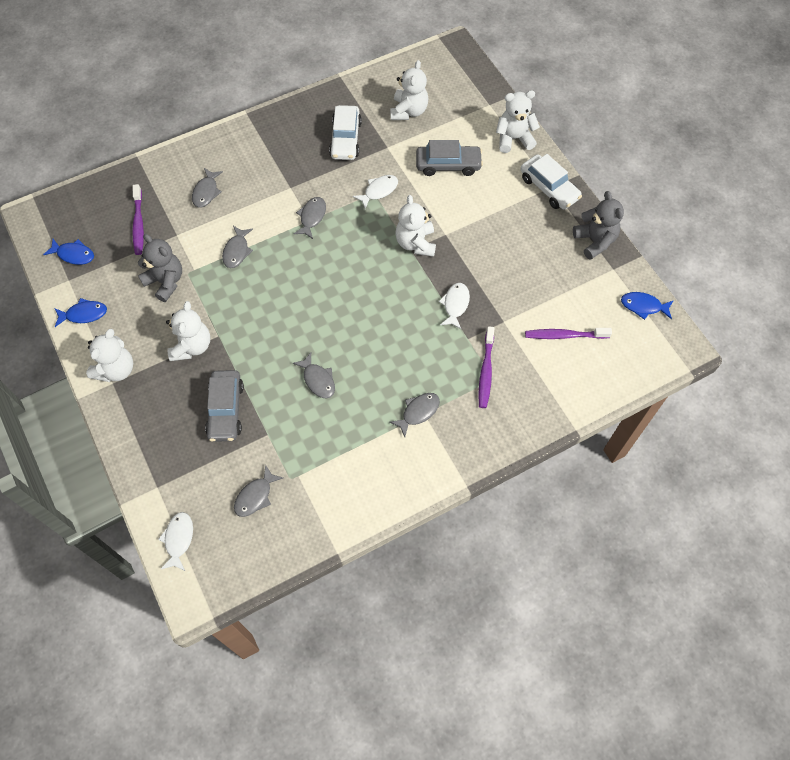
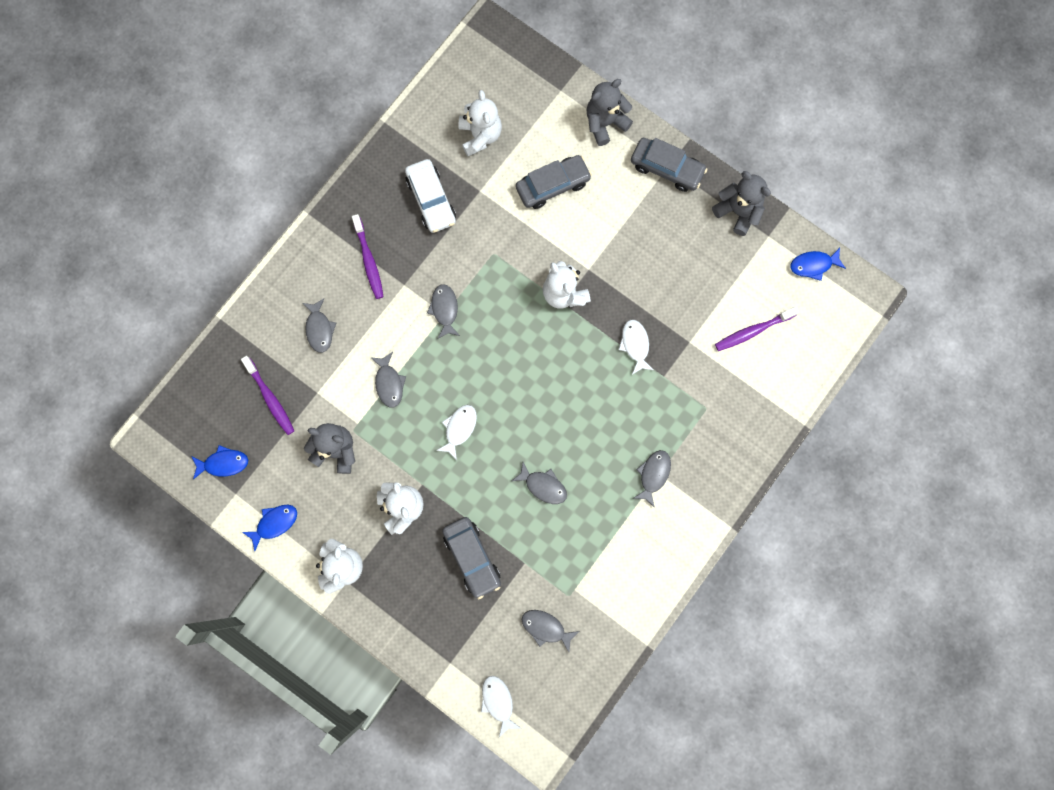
camera: 25 degrees left, 15 degrees up
grey fish [234,464,283,517] -> grey fish turned 105 degrees clockwise [522,610,580,652]
white fish [353,175,398,209] -> white fish moved to [436,405,477,460]
purple toothbrush [478,326,495,408] -> purple toothbrush moved to [352,214,384,299]
white teddy bear [496,90,540,153] -> grey teddy bear [586,79,633,146]
white car [521,154,582,210] -> grey car [631,138,707,192]

